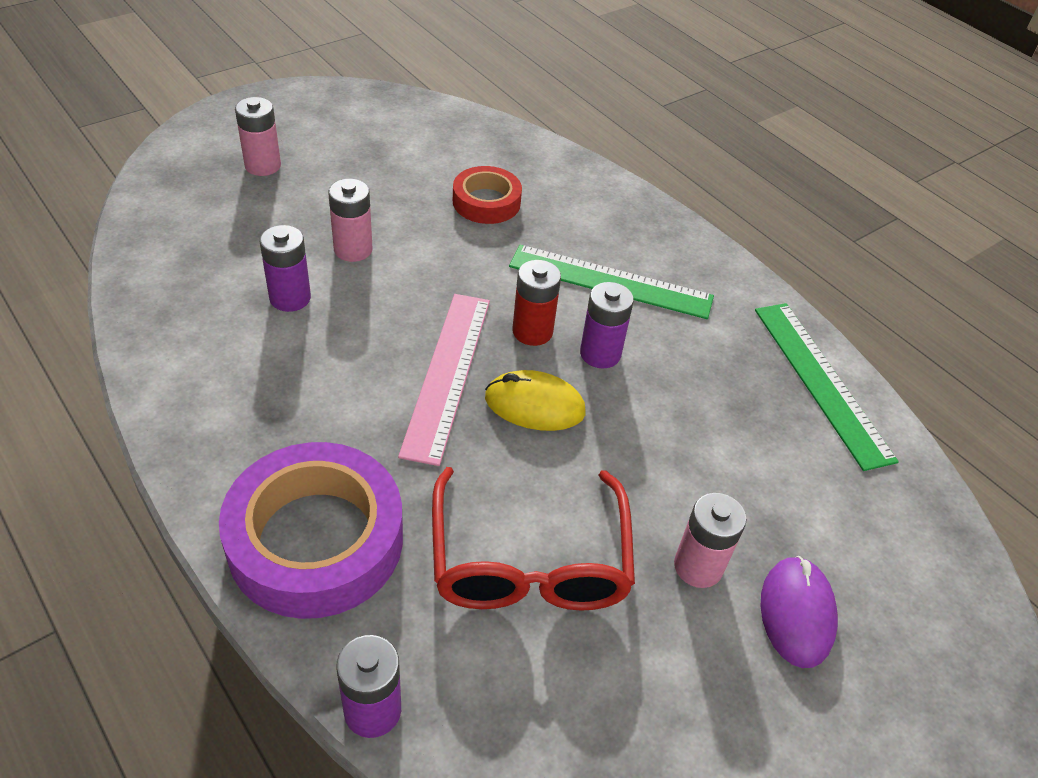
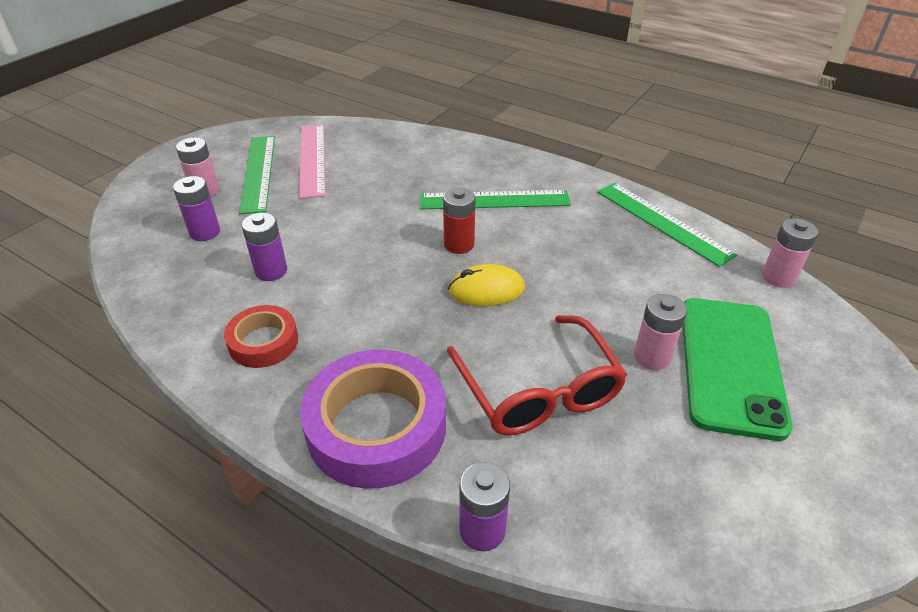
camera: 15 degrees left, 5 degrees down
pink battery [328,179,373,262] -> pink battery moved to [762,218,818,288]
pink ruler [398,294,490,466] -> pink ruler moved to [299,124,326,199]
red tape [453,166,522,224] -> red tape moved to [224,305,298,368]
purple battery [580,282,634,368] -> purple battery moved to [173,176,220,241]
purple mouse [761,556,838,668] -> green phone [683,298,792,441]
none -> green ruler [239,136,275,214]

